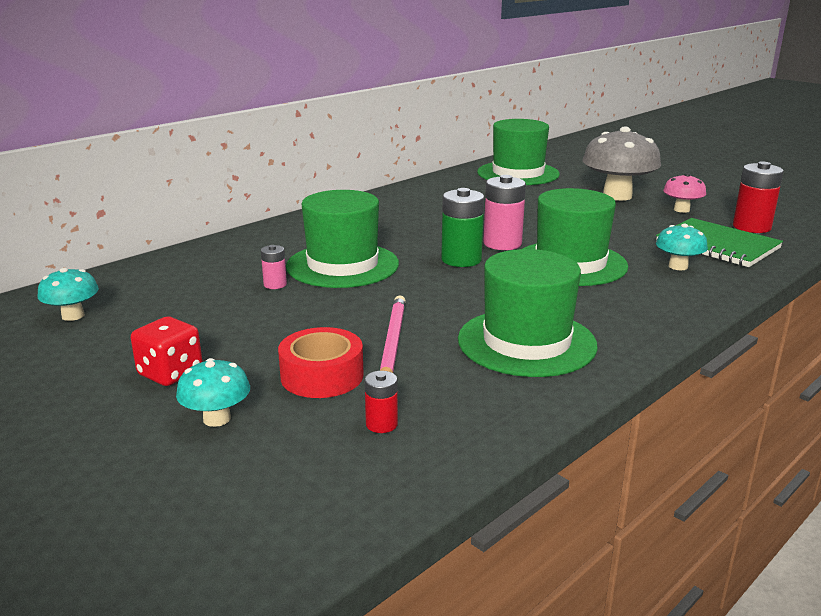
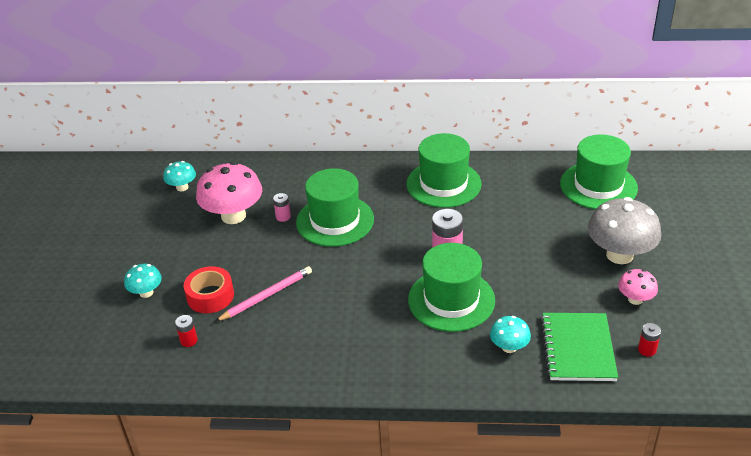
camera: 50 degrees right, 15 degrees up
red dice [131,316,202,386] -> none
green battery [441,188,484,267] -> none
green hat [458,249,598,377] -> green hat moved to [406,133,482,208]
red battery [733,161,784,233] -> red battery [638,323,661,357], size x0.53
none -> pink mushroom [196,162,262,224]

